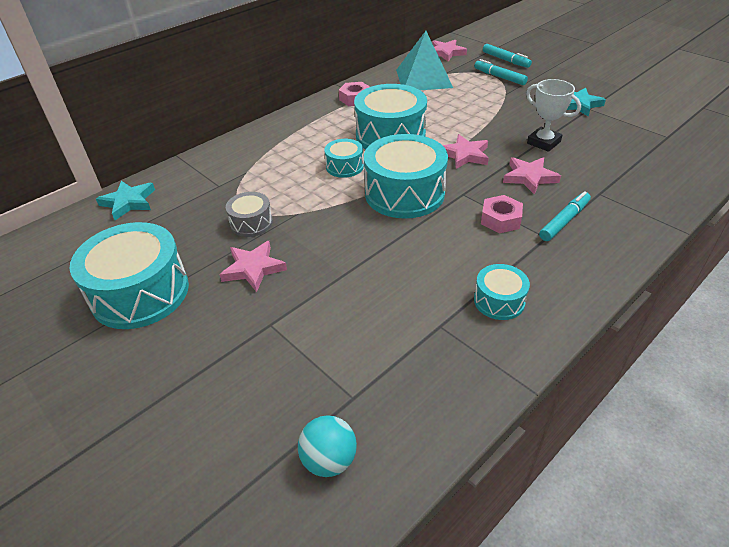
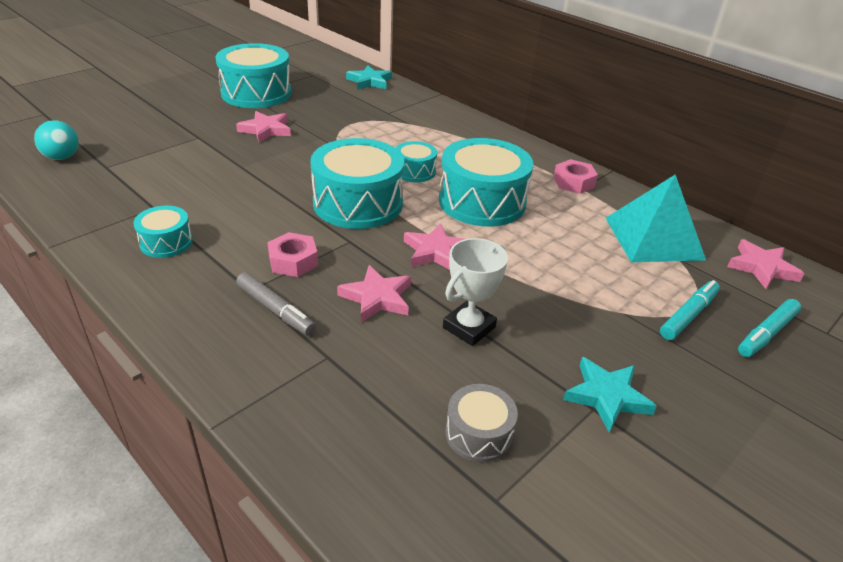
camera: 85 degrees right, 5 degrees down
grey drum [226,192,273,237] -> grey drum moved to [445,384,518,463]
turquoise marker [539,191,591,241] -> grey marker [236,272,316,336]

